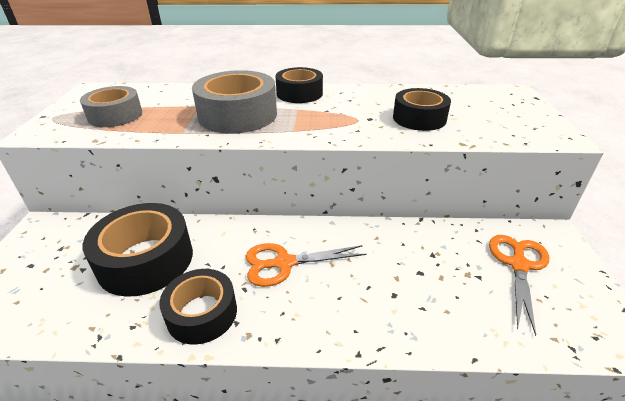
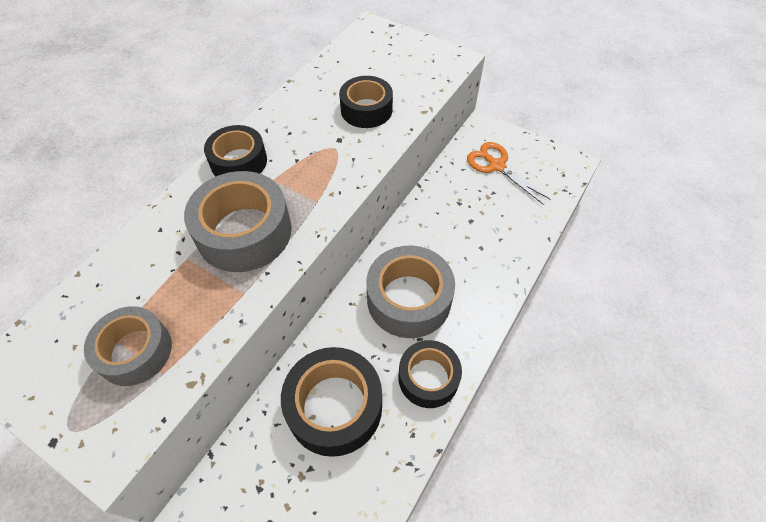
camera: 60 degrees left, 20 degrees up
orange scissors [246,243,367,287] -> grey tape [366,245,455,338]

